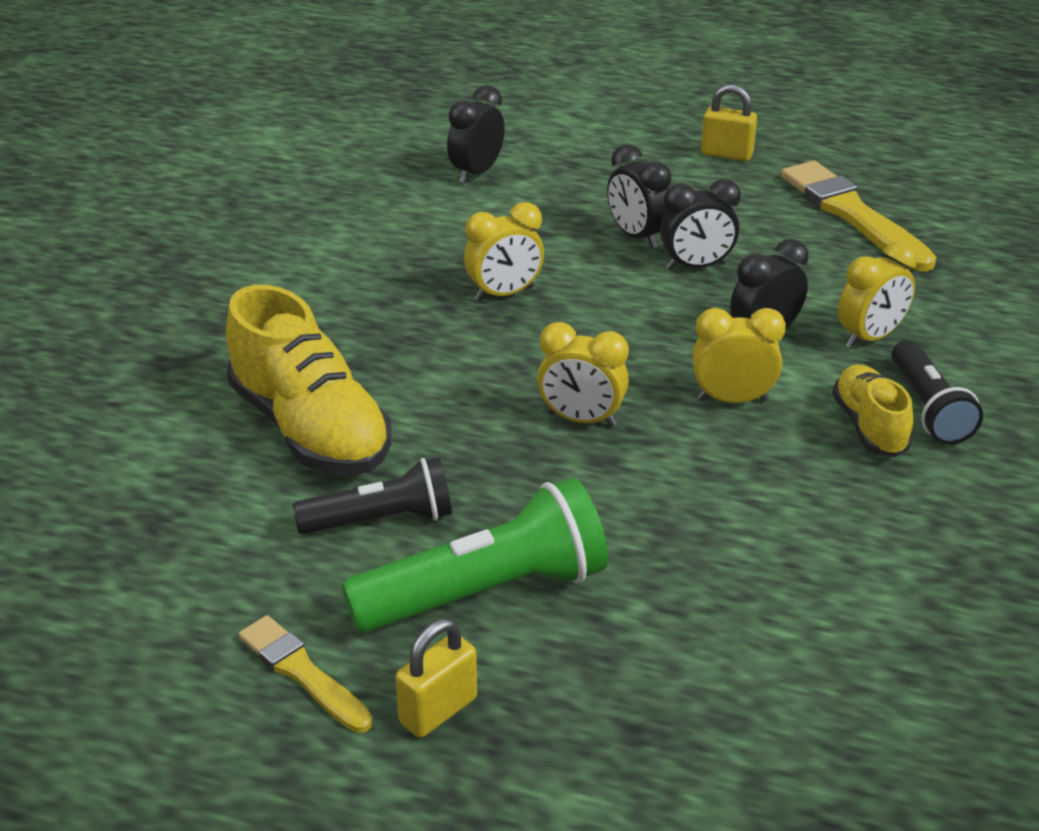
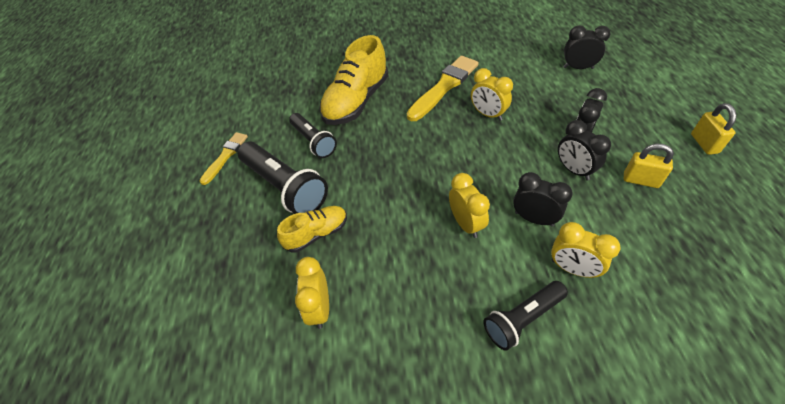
camera: 70 degrees right, 15 degrees up
green flashlight [342,478,608,633] -> black flashlight [237,141,328,214]
yellow padlock [395,619,477,738] -> yellow padlock moved to [624,144,674,188]
yellow clock [537,322,629,427] -> yellow clock moved to [295,257,329,329]
yellow brush [781,161,936,272] -> yellow brush moved to [407,56,479,121]
yellow shoe [832,364,913,457] -> yellow shoe moved to [277,206,347,252]

